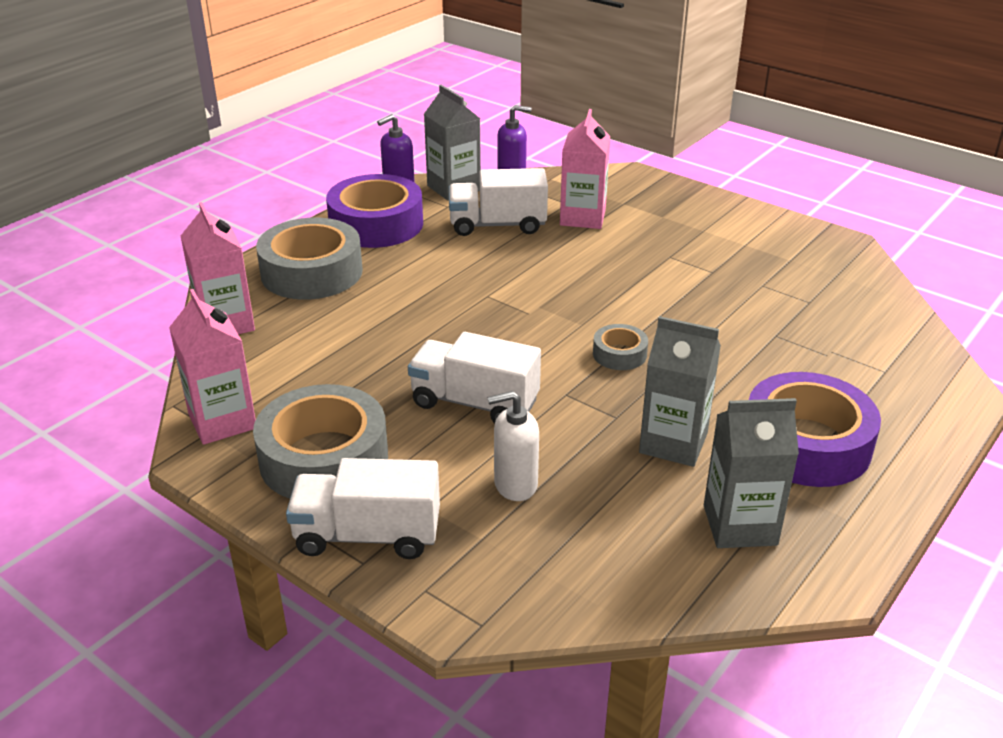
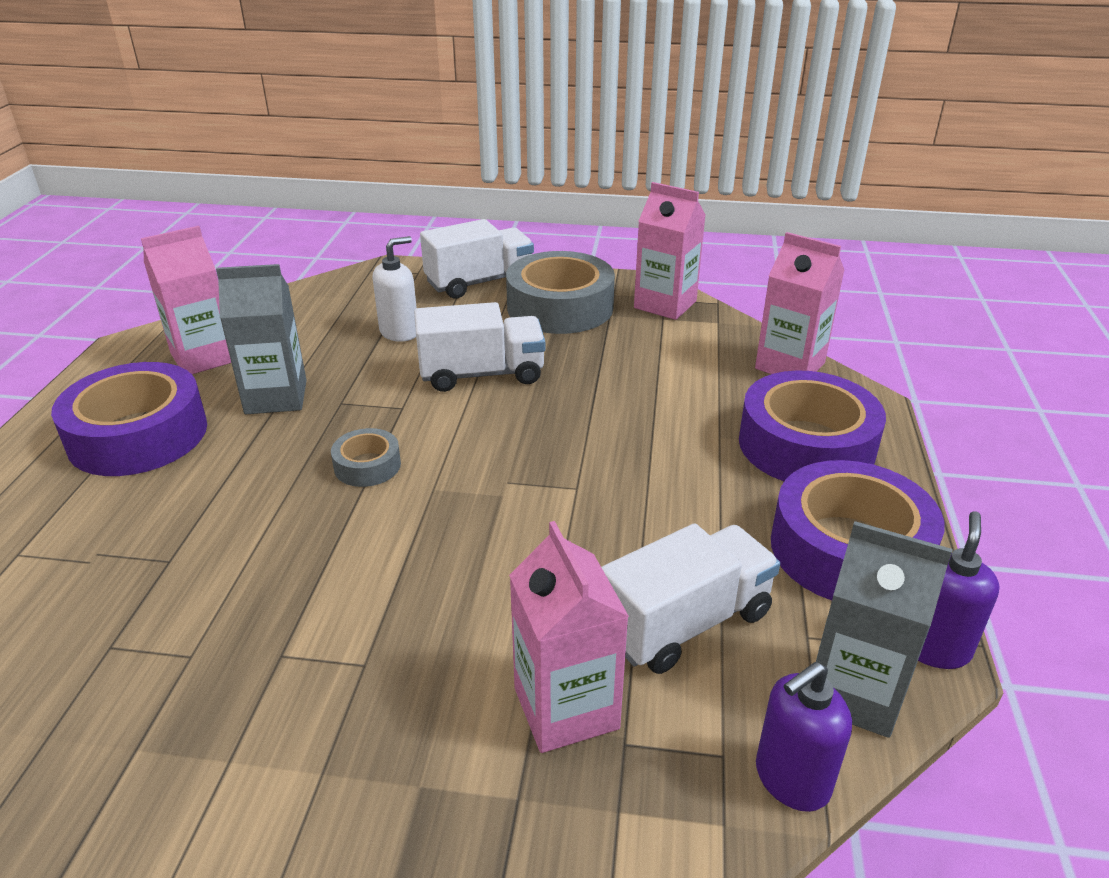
camera: 150 degrees right, 0 degrees up
grey tape [256,218,363,300] -> purple tape [739,371,886,481]
grey carton [704,398,799,548] -> pink carton [141,226,231,374]

